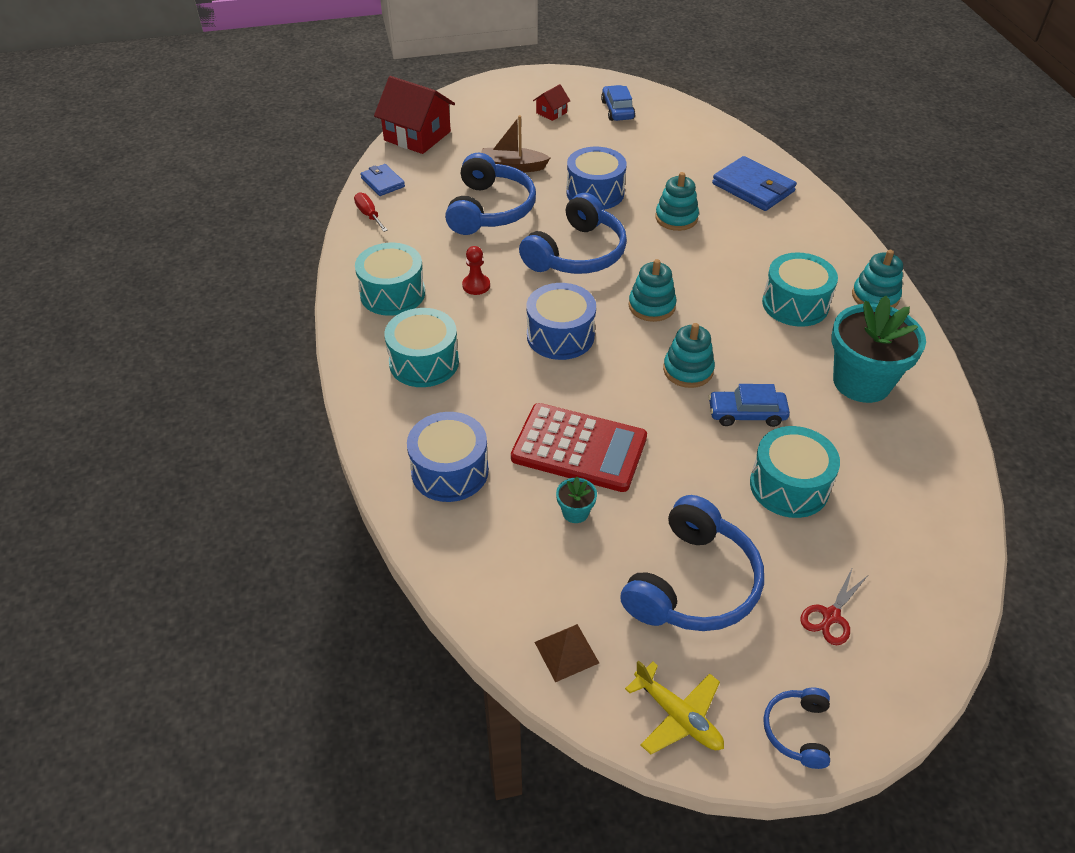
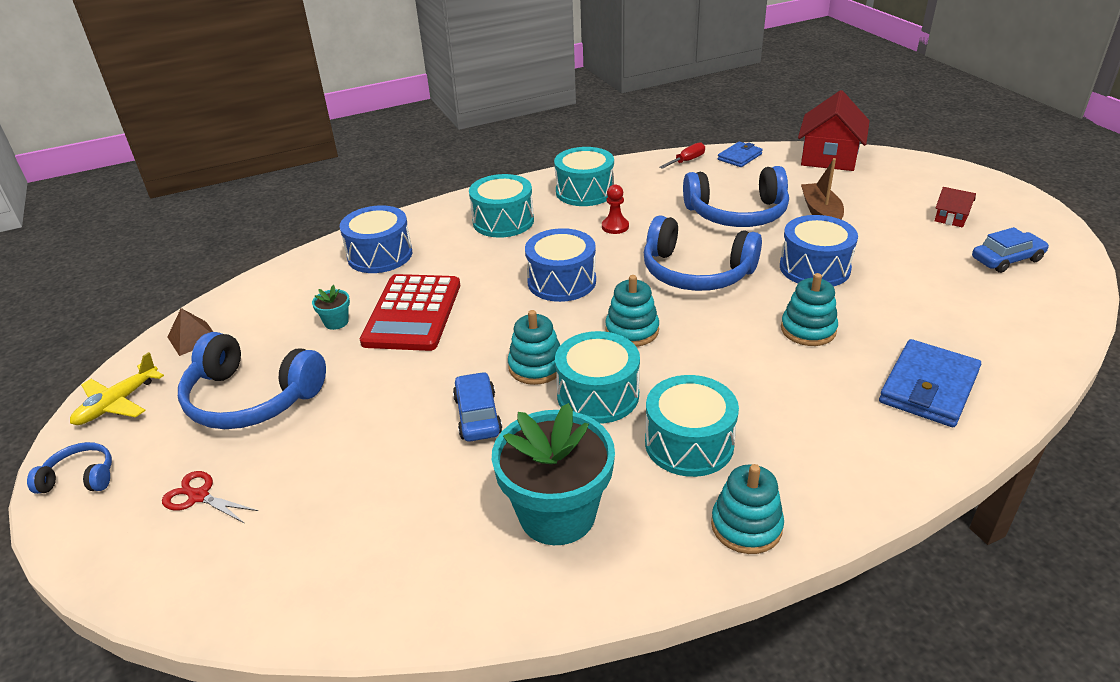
camera: 80 degrees right, 10 degrees down
turquoise drum [750,426,840,518] -> turquoise drum moved to [555,331,640,424]

